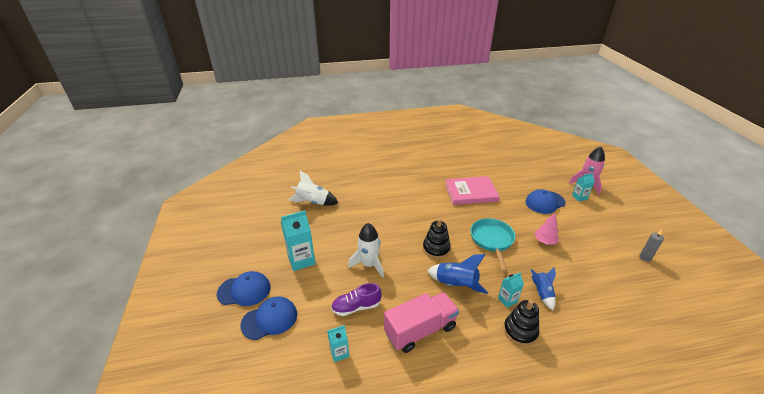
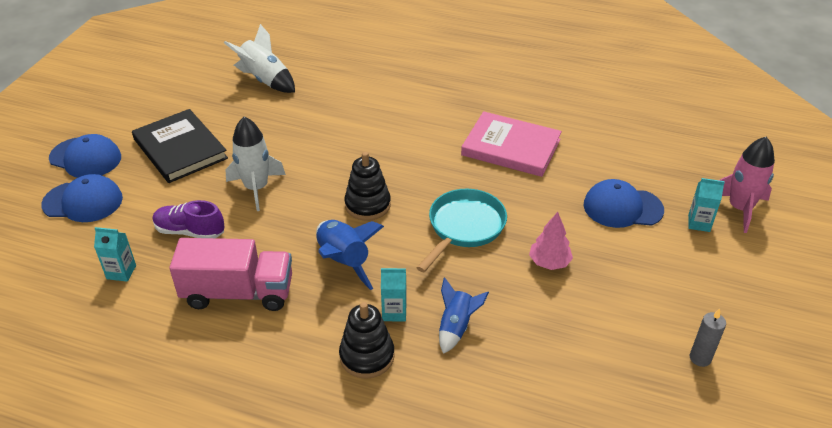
camera: 30 degrees right, 5 degrees up
turquoise carton [281,210,315,271] -> black book [132,109,228,183]

